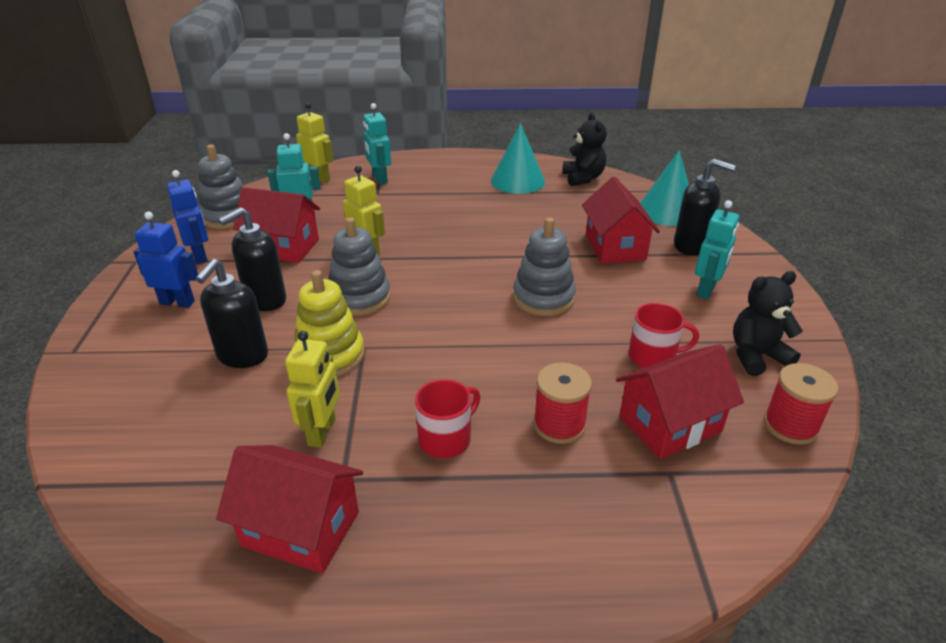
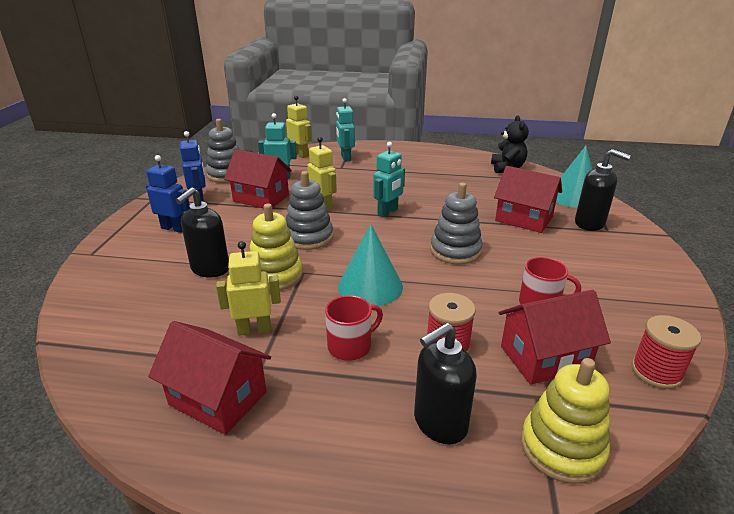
camera: 10 degrees right, 5 degrees down
black soap dispenser [219,207,286,311] -> black soap dispenser moved to [414,323,477,445]
yellow robot [285,331,340,448] -> yellow robot turned 120 degrees counterclockwise [216,241,281,336]
turquoise cone [491,123,545,194] -> turquoise cone moved to [338,224,403,306]
red house [582,177,660,264] -> red house turned 60 degrees counterclockwise [494,166,562,233]
turquoise robot [695,200,739,299] -> turquoise robot moved to [373,142,405,217]
black teddy bear [733,271,803,376] -> none
none -> yellow stacking toy [521,358,610,484]

